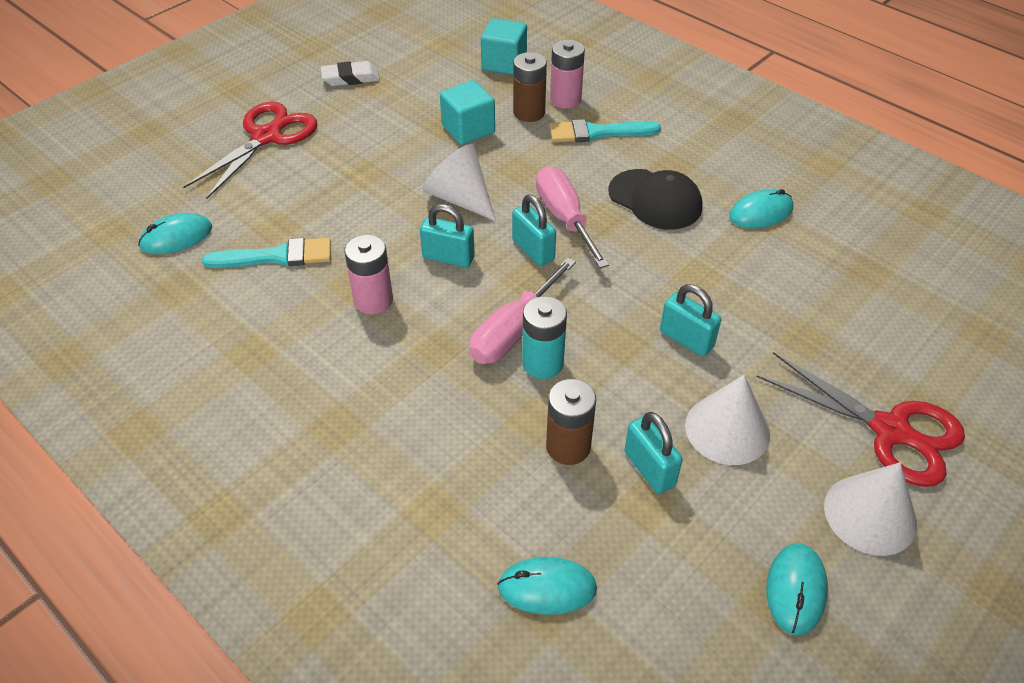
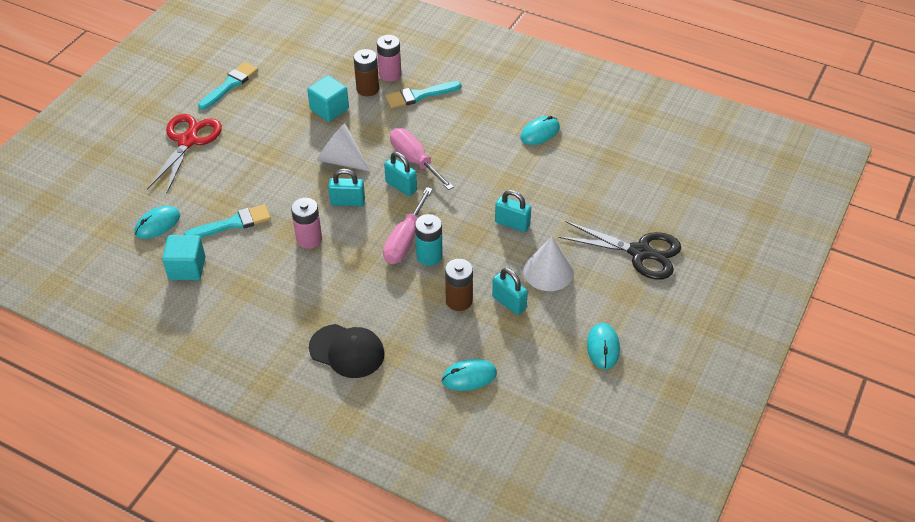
camera: 15 degrees left, 0 degrees up
white eraser [321,61,380,86] -> turquoise brush [198,62,258,110]
turquoise cube [481,18,527,75] -> turquoise cube moved to [162,235,206,280]
black cap [608,169,702,230] -> black cap moved to [309,324,385,378]
red scissors [757,352,965,487] -> black scissors [559,221,681,280]
white cone [824,462,917,556] -> none

